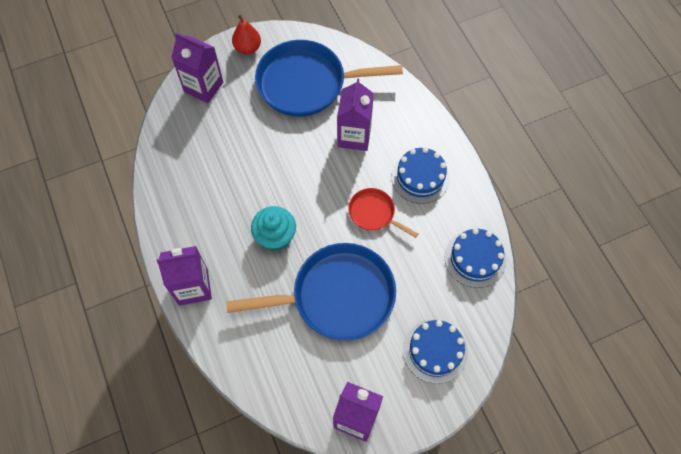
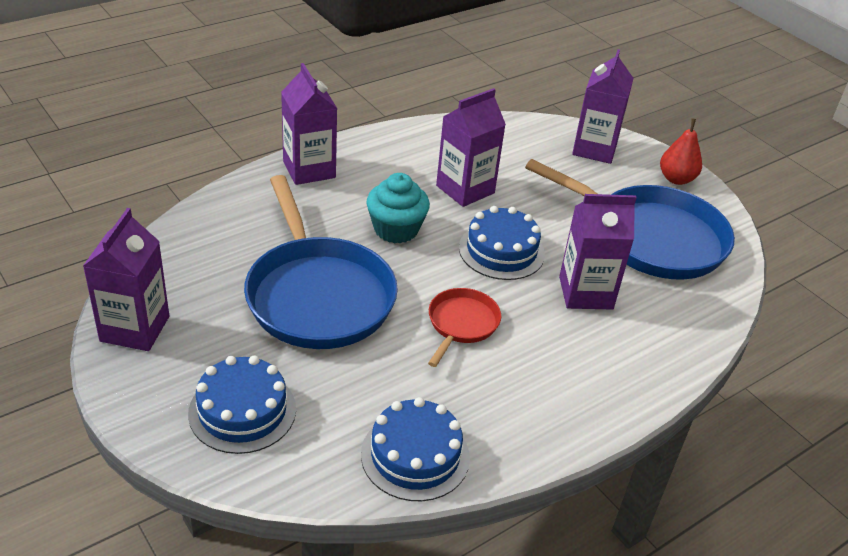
camera: 75 degrees right, 25 degrees down
blue pan [255,40,403,117] -> blue pan turned 135 degrees clockwise [525,159,735,279]
blue cake [392,147,450,204] -> blue cake moved to [459,206,545,280]
none -> purple carton [436,88,506,207]

